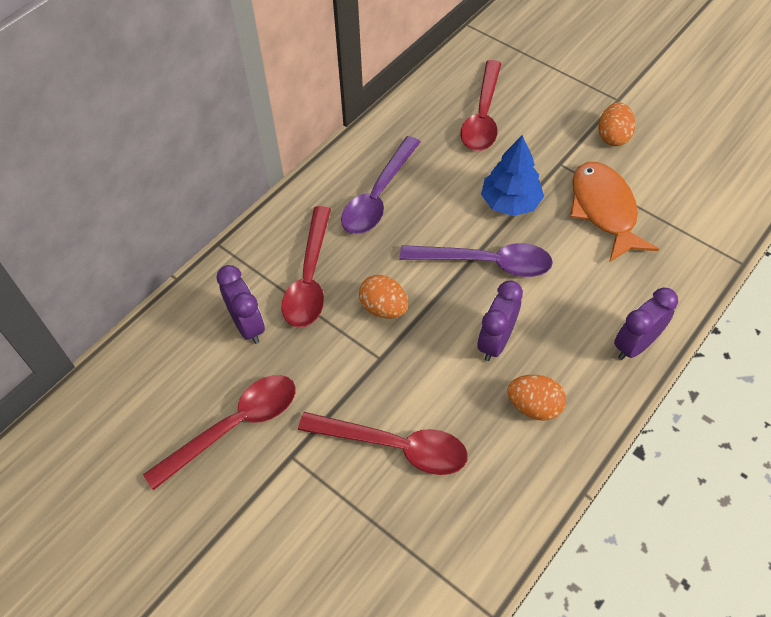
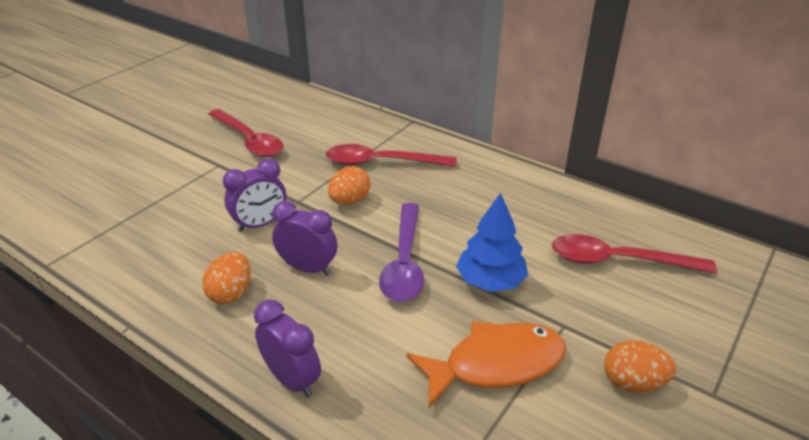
camera: 85 degrees right, 20 degrees down
purple clock [217,265,265,344] -> purple clock moved to [223,158,286,232]
red spoon [298,412,468,475] -> none
purple spoon [341,136,420,234] -> none

